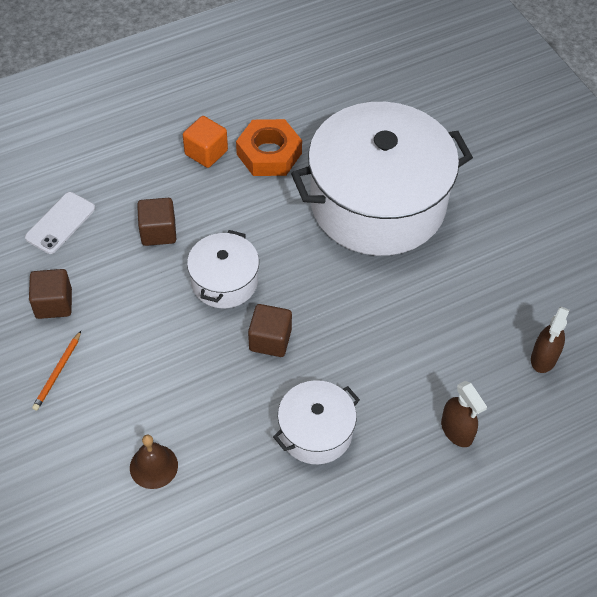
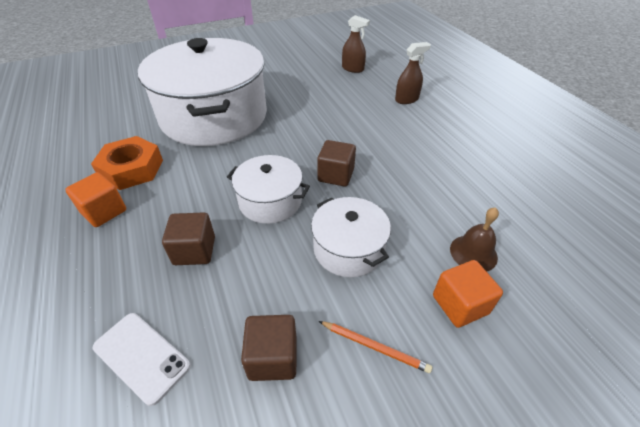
camera: 85 degrees left, 10 degrees down
white pot [273,380,360,464] -> white pot moved to [311,197,391,277]
none -> orange cube [433,260,503,328]

